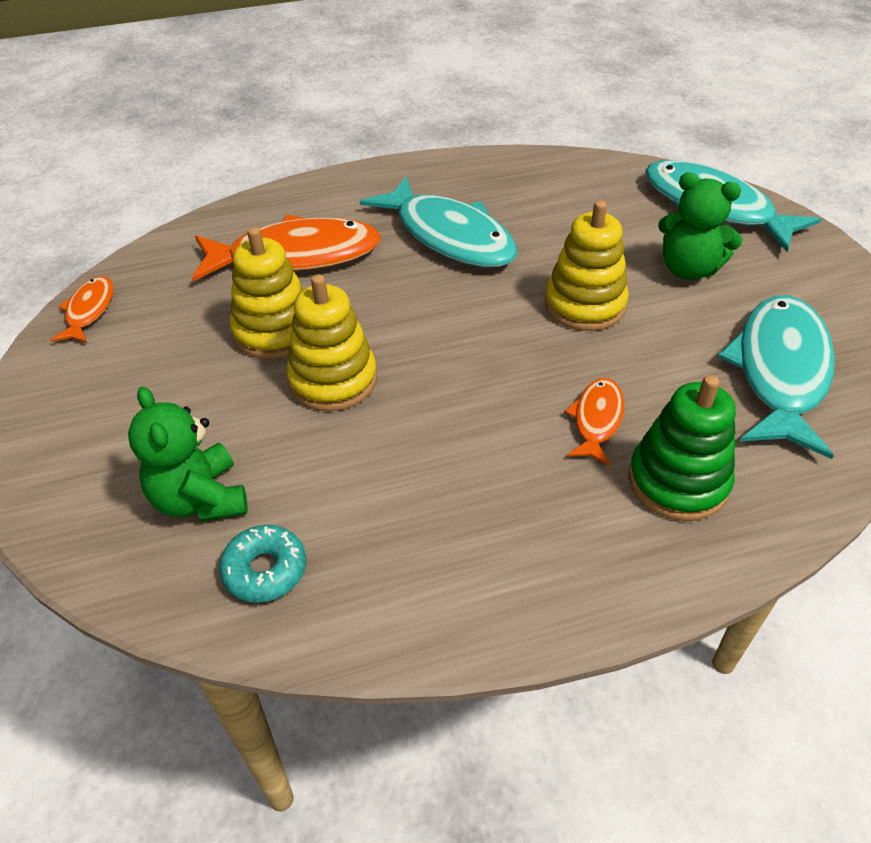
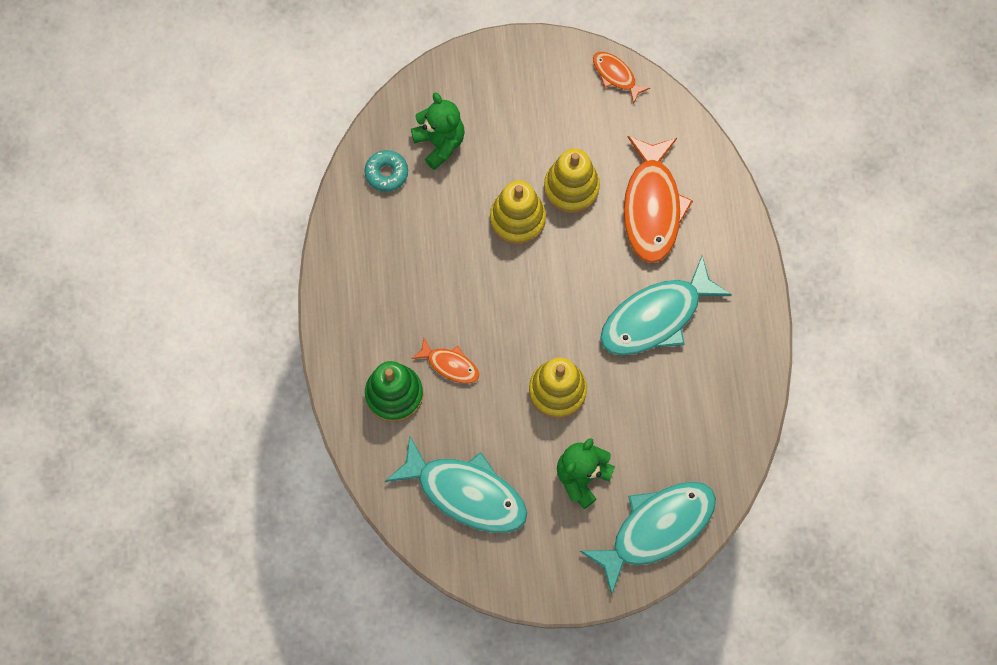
camera: 100 degrees right, 25 degrees up
orange fish [50,276,114,343] -> orange fish turned 150 degrees counterclockwise [593,52,650,104]
green teddy bear [128,386,248,522] -> green teddy bear turned 75 degrees clockwise [411,92,465,170]

